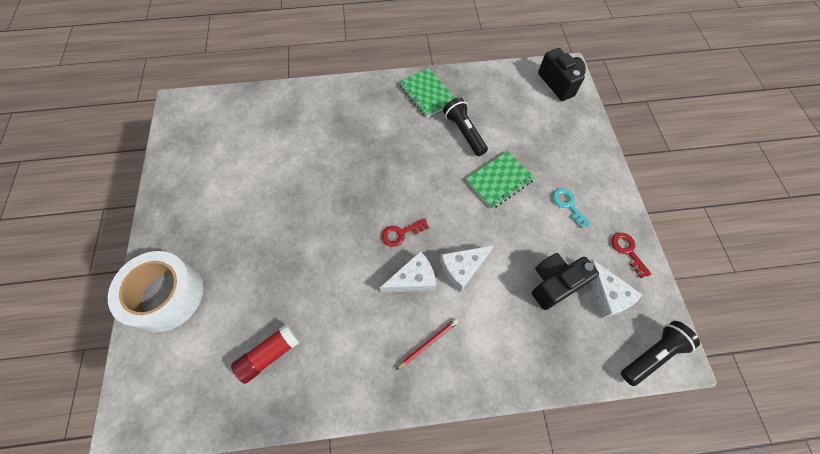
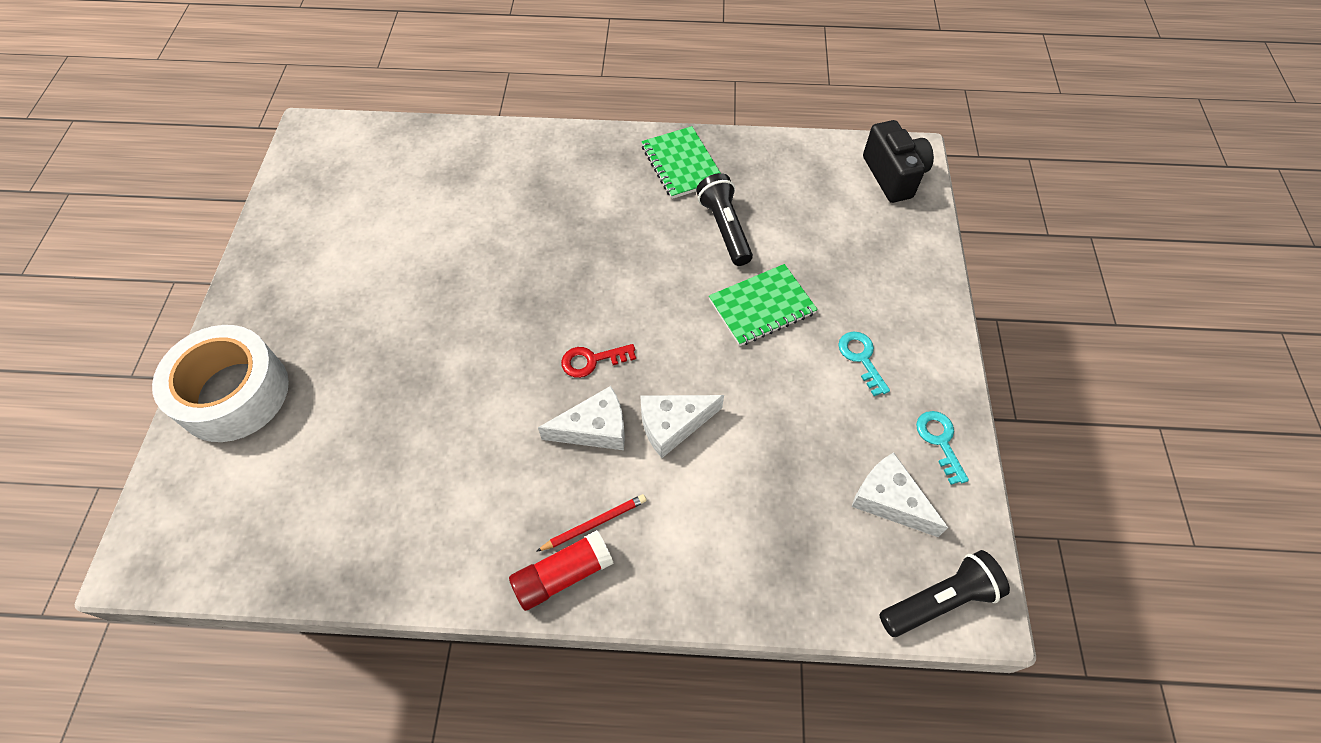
camera: 10 degrees right, 5 degrees down
red glue stick [231,324,300,384] -> red glue stick moved to [509,530,614,611]
black camera [532,253,599,310] -> none
white cheese [590,259,642,318] -> white cheese turned 150 degrees clockwise [852,452,948,537]
red key [612,233,651,278] -> turquoise key [916,411,969,485]

